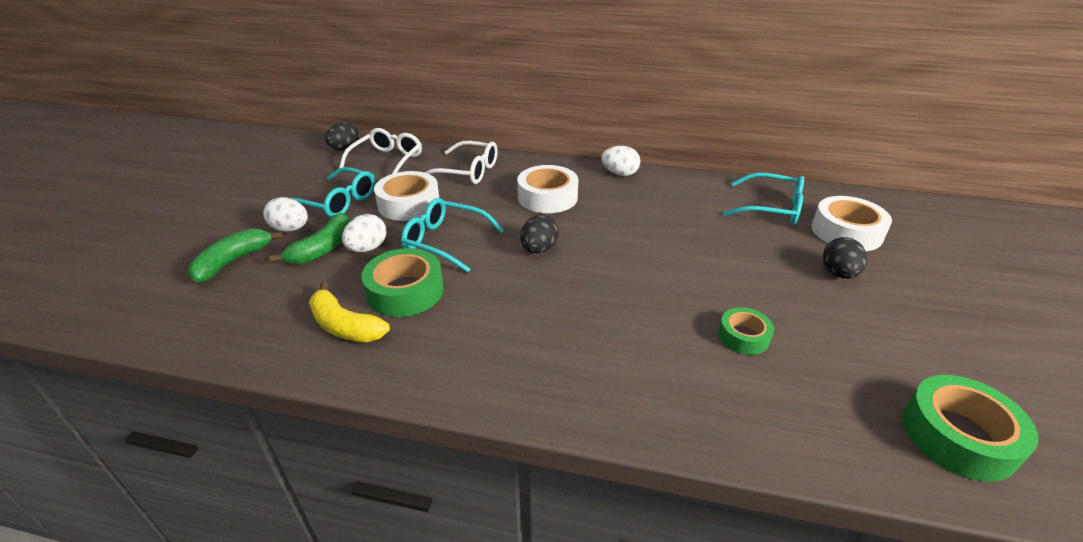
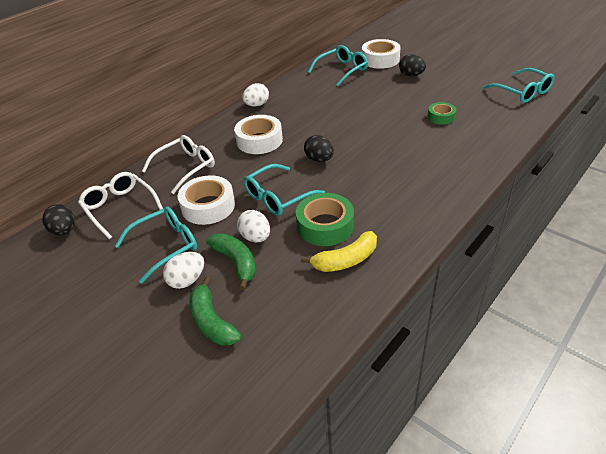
camera: 60 degrees left, 5 degrees up
green tape [902,375,1038,481] -> turquoise glasses [483,68,555,103]

